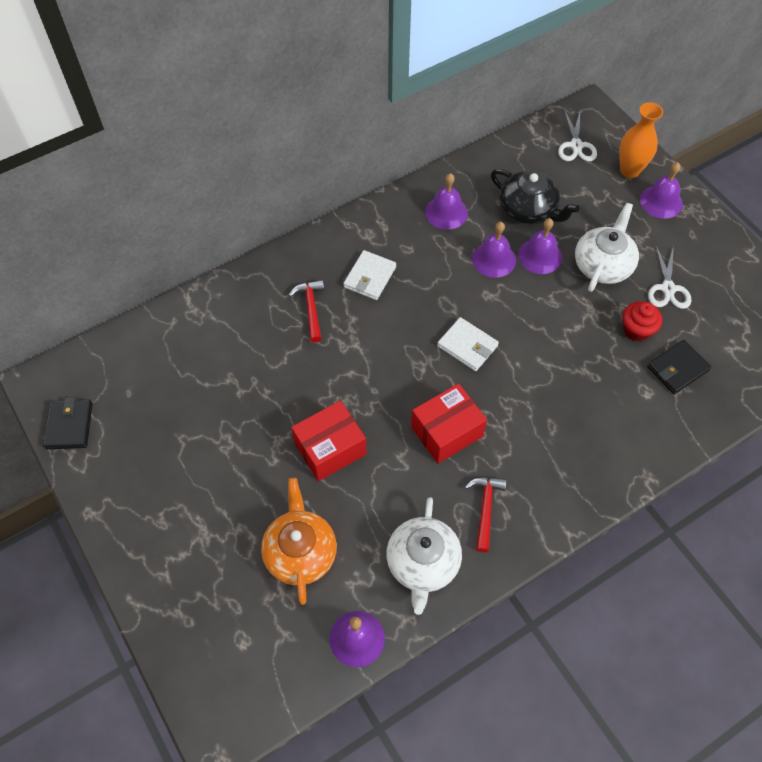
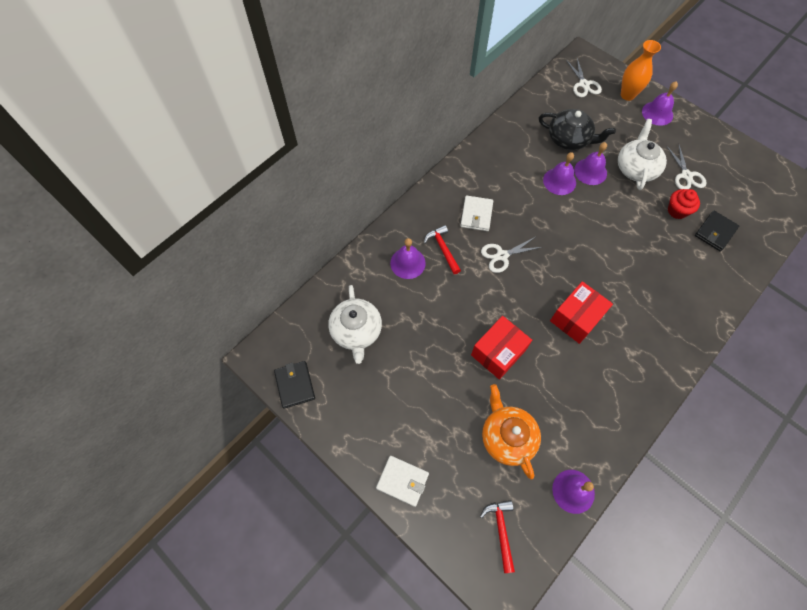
camera: 15 degrees left, 5 degrees up
white teapot [386,497,462,615] -> white teapot moved to [328,285,382,364]
purple bell [425,173,468,230] -> purple bell moved to [390,238,426,279]
white wallet [437,317,499,371] -> white wallet moved to [376,456,429,507]
red hammer [465,477,507,552] -> red hammer moved to [480,500,515,573]
none -> white scissors [481,237,542,273]

